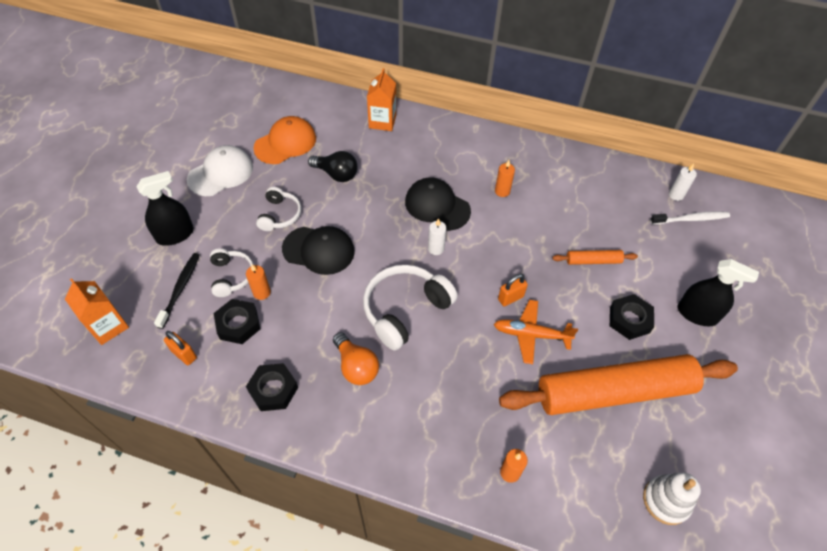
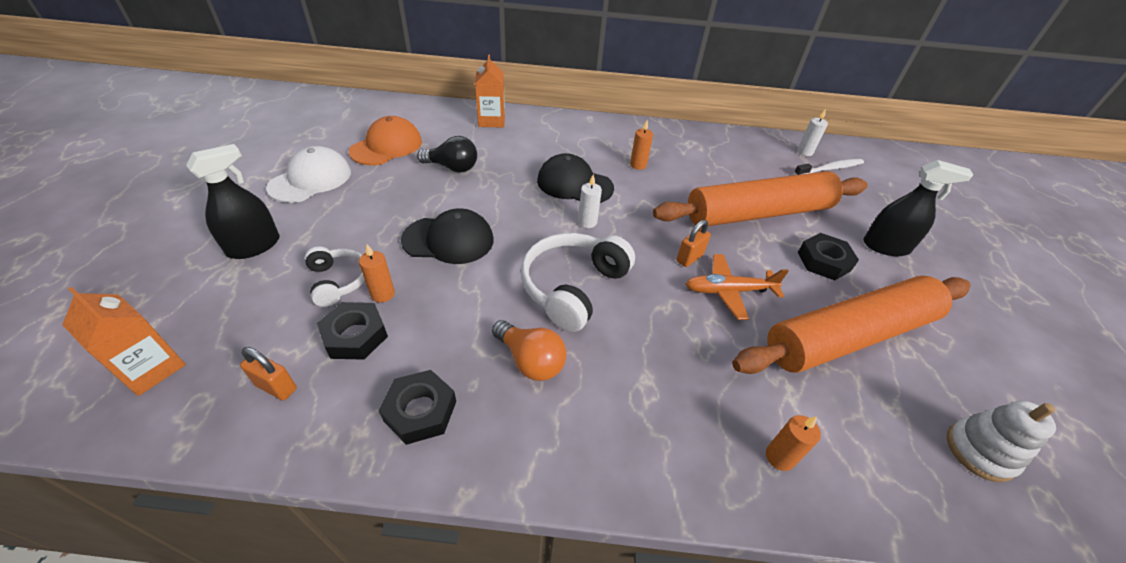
camera: 15 degrees left, 10 degrees down
black toothbrush [154,253,200,329] -> none
white headphones [256,187,301,231] -> none
orange rolling pin [552,250,638,265] -> orange rolling pin [653,171,868,226], size x2.49

